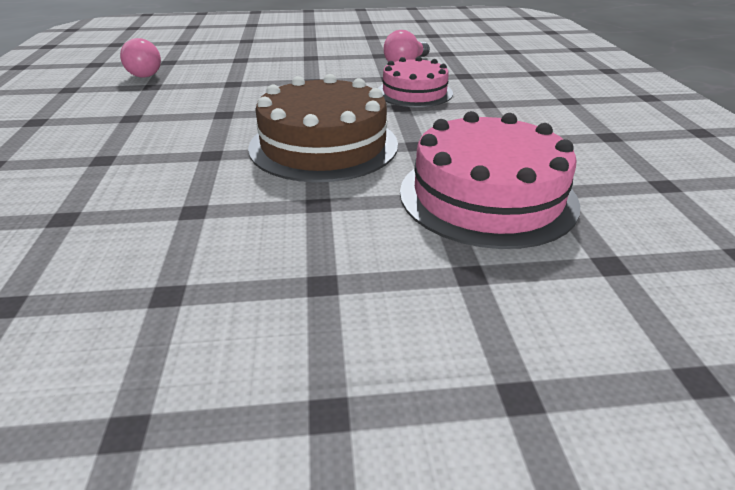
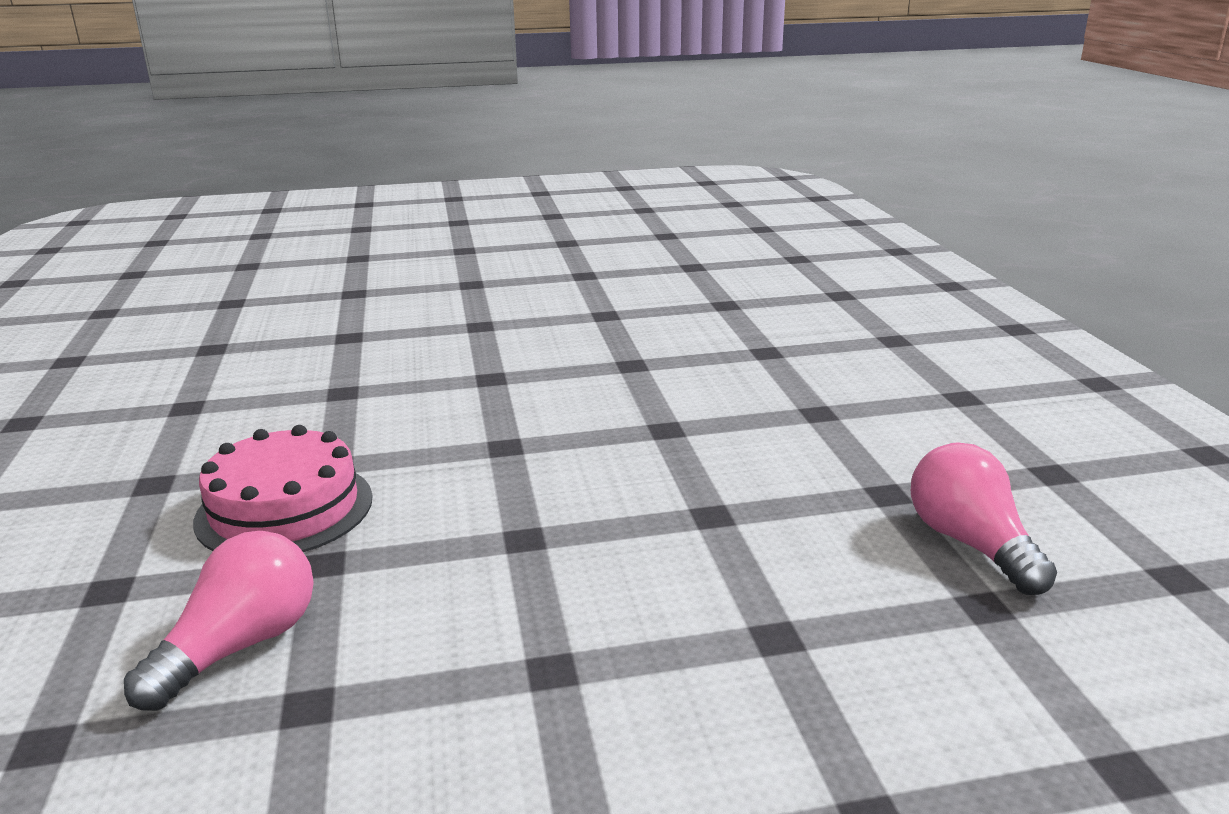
camera: 175 degrees right, 10 degrees down
brown cake [248,74,398,182] -> none
pink cake [400,111,580,249] -> none

